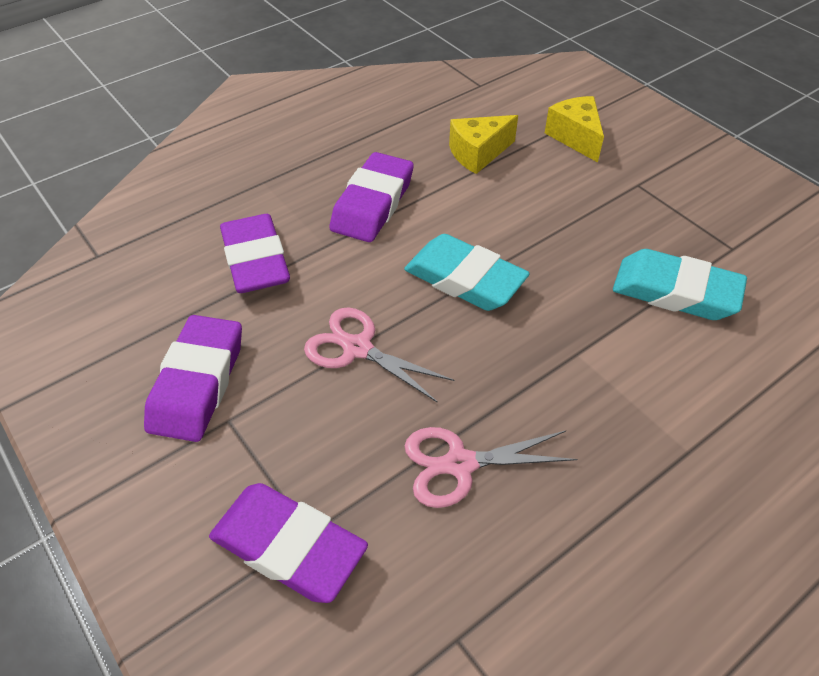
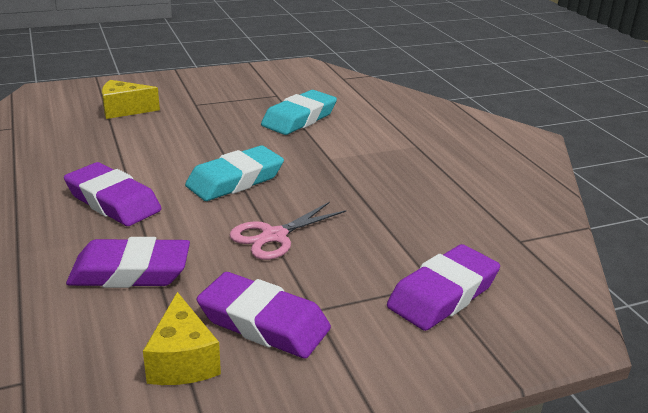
camera: 75 degrees left, 20 degrees down
pink scissors [405,427,577,508] -> none
yellow cheese [449,115,518,174] -> yellow cheese moved to [143,292,221,385]

